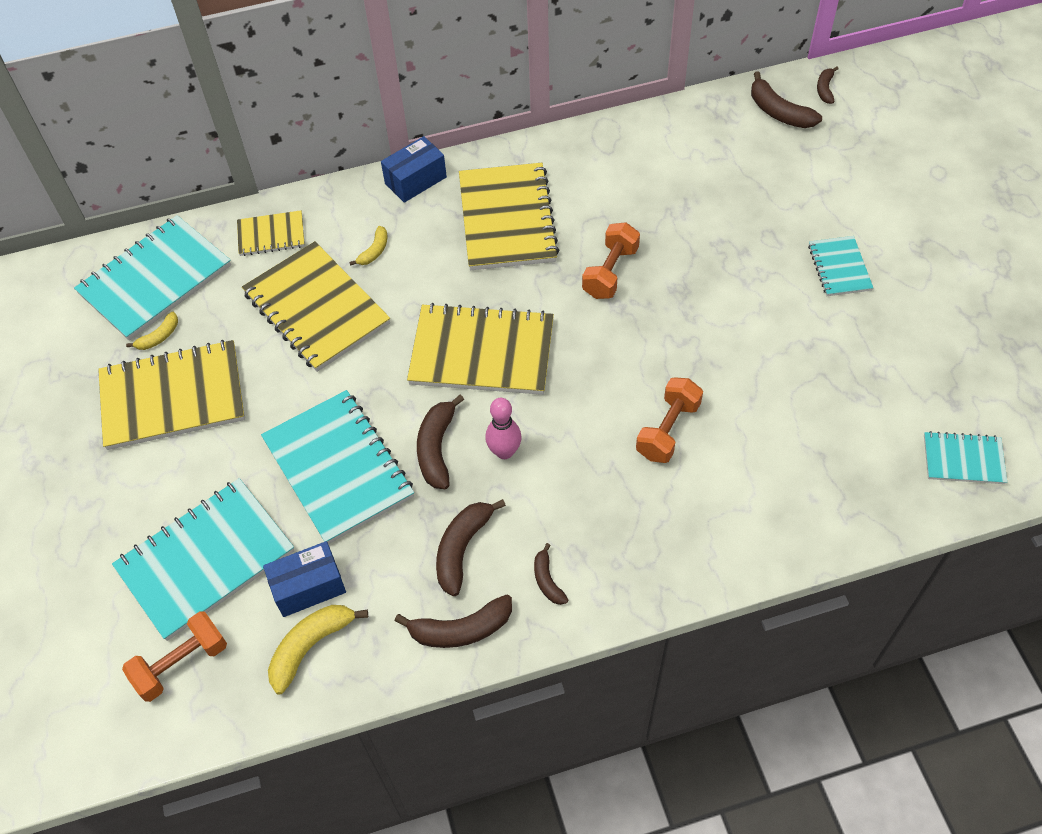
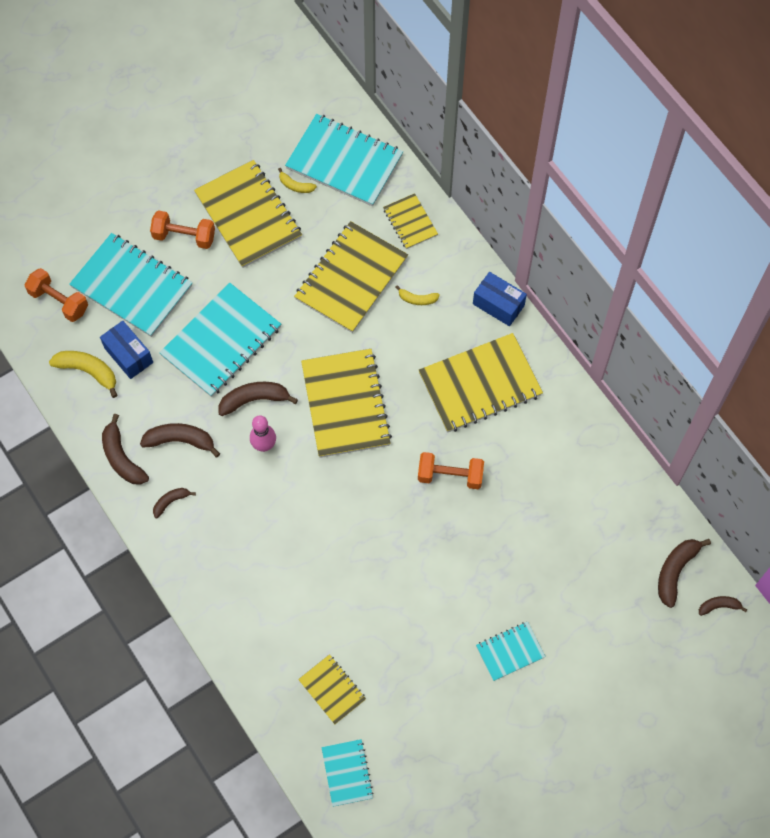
camera: 70 degrees right, 10 degrees up
orange dumbbell [636,377,703,463] -> orange dumbbell moved to [150,210,215,249]
none -> yellow notebook [298,654,366,724]

